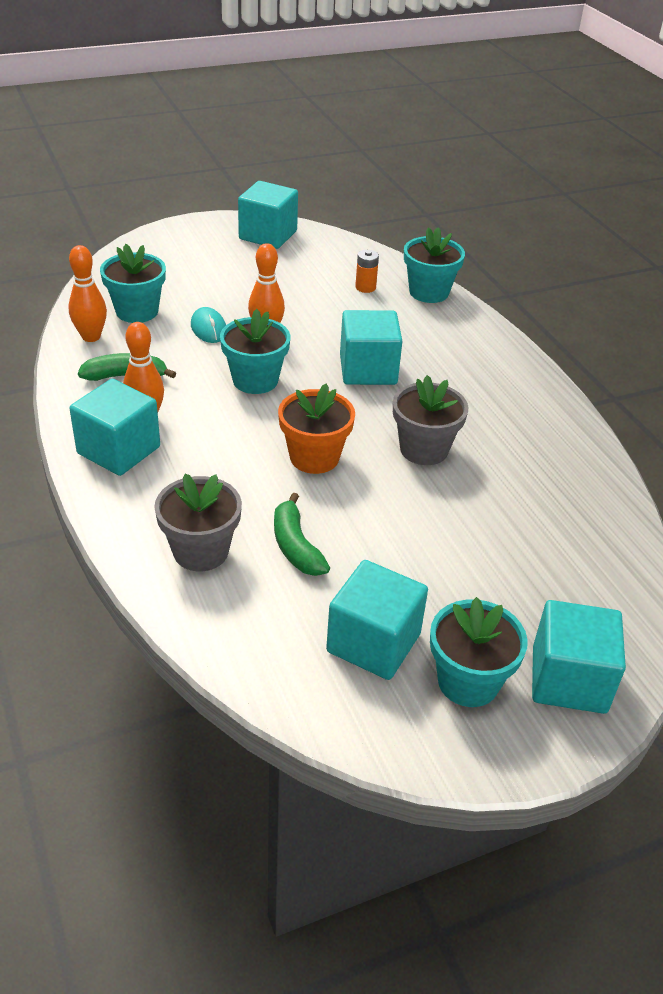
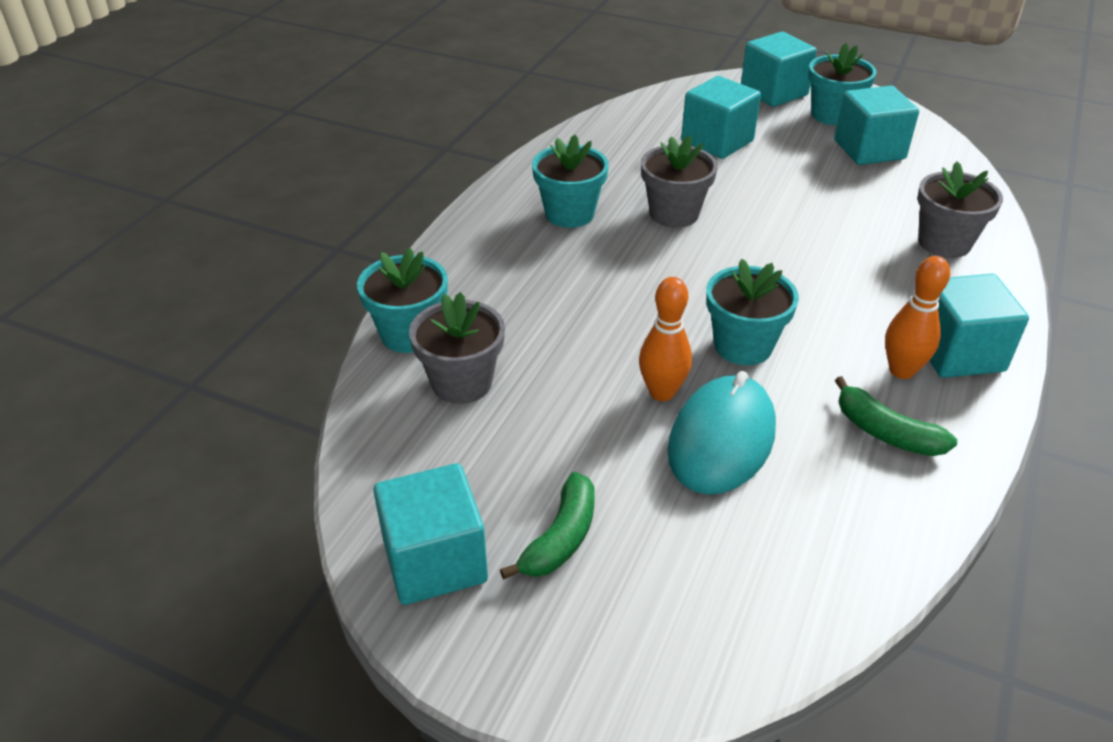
camera: 130 degrees left, 0 degrees up
orange bowling pin [68,245,107,342] -> none
turquoise flower pot [100,244,166,323] -> turquoise flower pot moved to [532,135,609,228]
turquoise mouse [191,307,226,343] -> turquoise mouse [667,371,776,495], size x1.91
green banana [274,493,330,576] -> green banana moved to [500,472,595,580]
orange flower pot [278,384,355,474] -> none
turquoise cube [340,310,402,385] -> turquoise cube moved to [681,76,761,159]
orange battery [355,250,379,293] -> grey flower pot [409,292,505,404]

